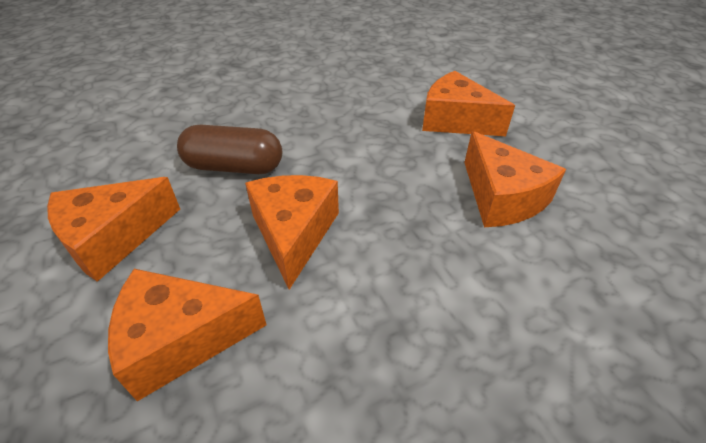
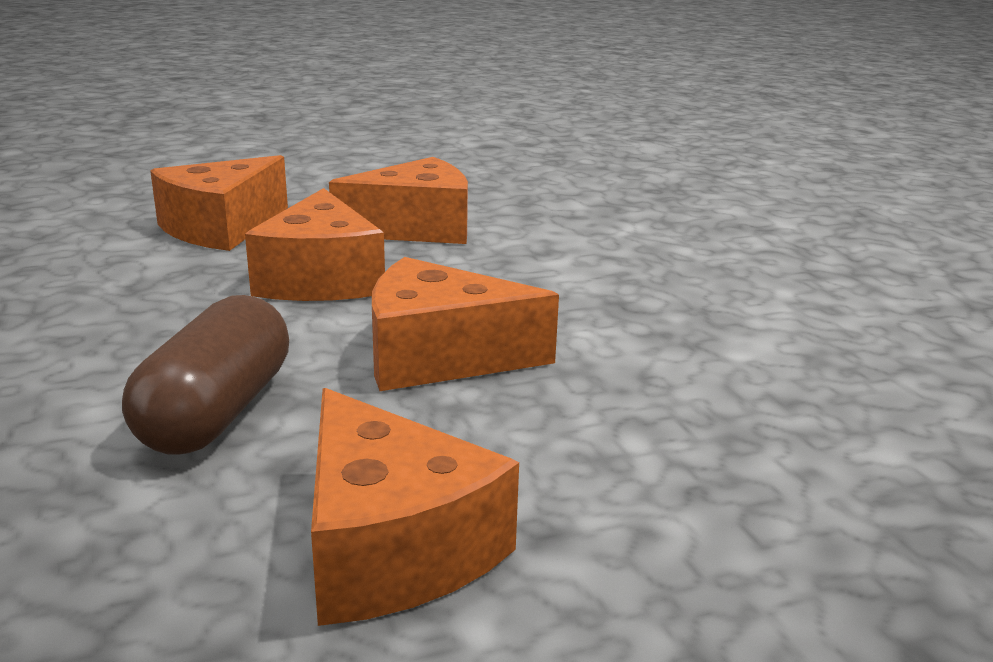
camera: 85 degrees left, 20 degrees down
orange cheese [108,269,266,401] -> orange cheese moved to [245,188,385,301]

